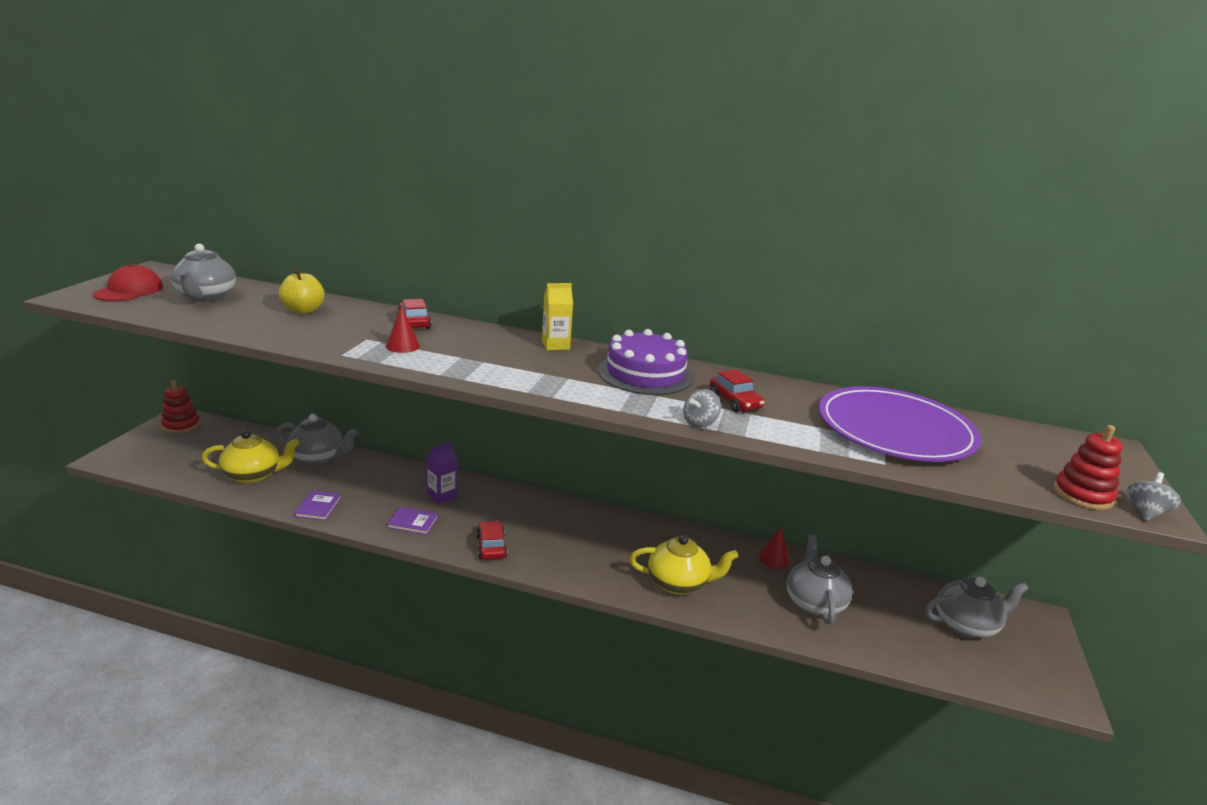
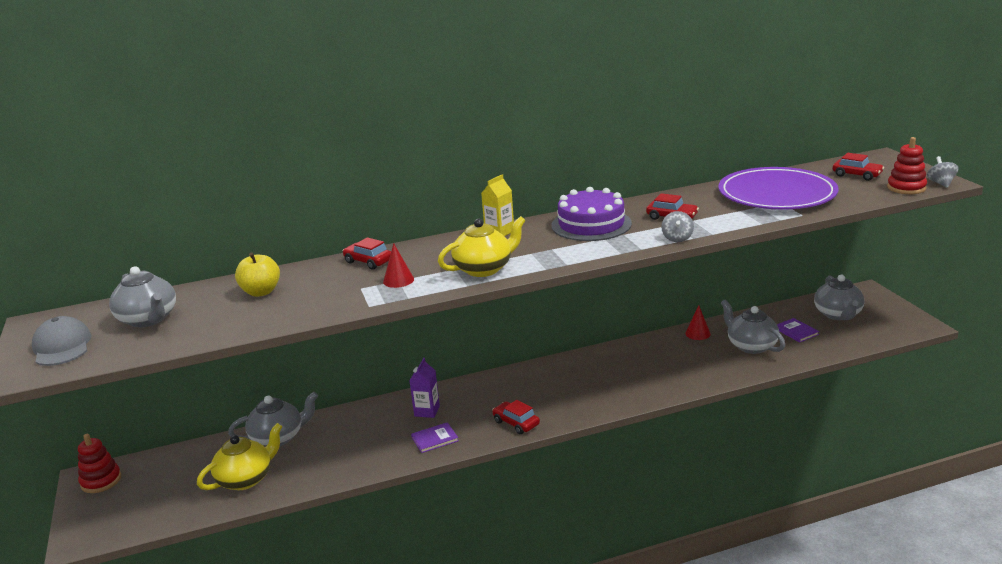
camera: 30 degrees left, 0 degrees up
red cap [93,264,163,301] -> grey cap [32,316,92,366]
purple book [294,491,342,521] -> purple book moved to [777,318,819,343]
yellow teapot [629,535,738,595] -> yellow teapot moved to [438,216,526,277]
grey teapot [925,577,1029,638] -> grey teapot turned 135 degrees clockwise [814,275,864,320]
none -> red car [833,153,884,181]

